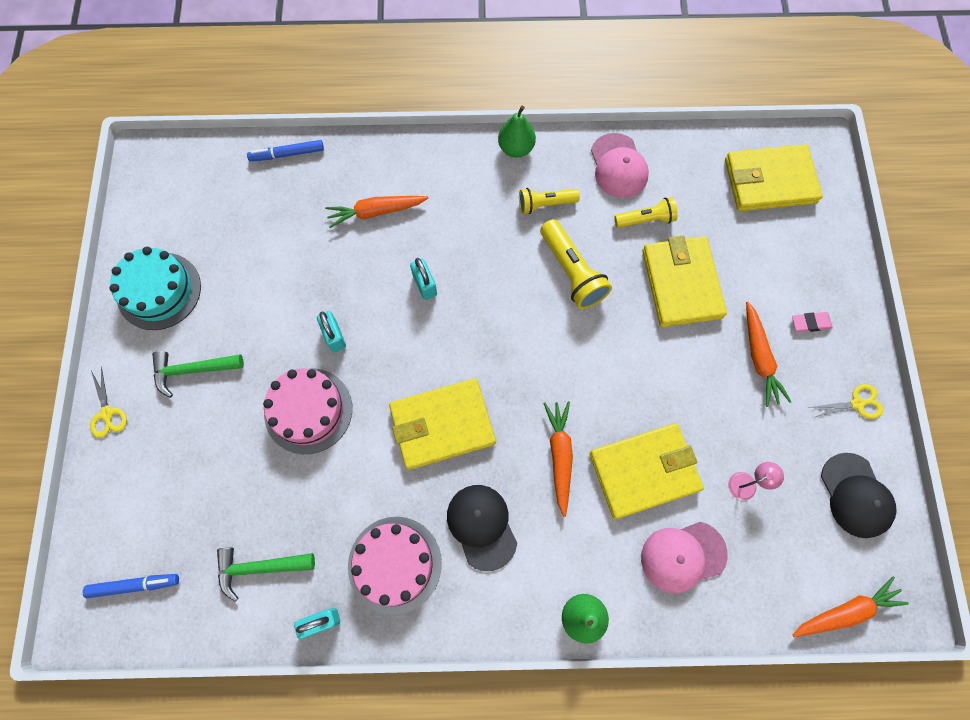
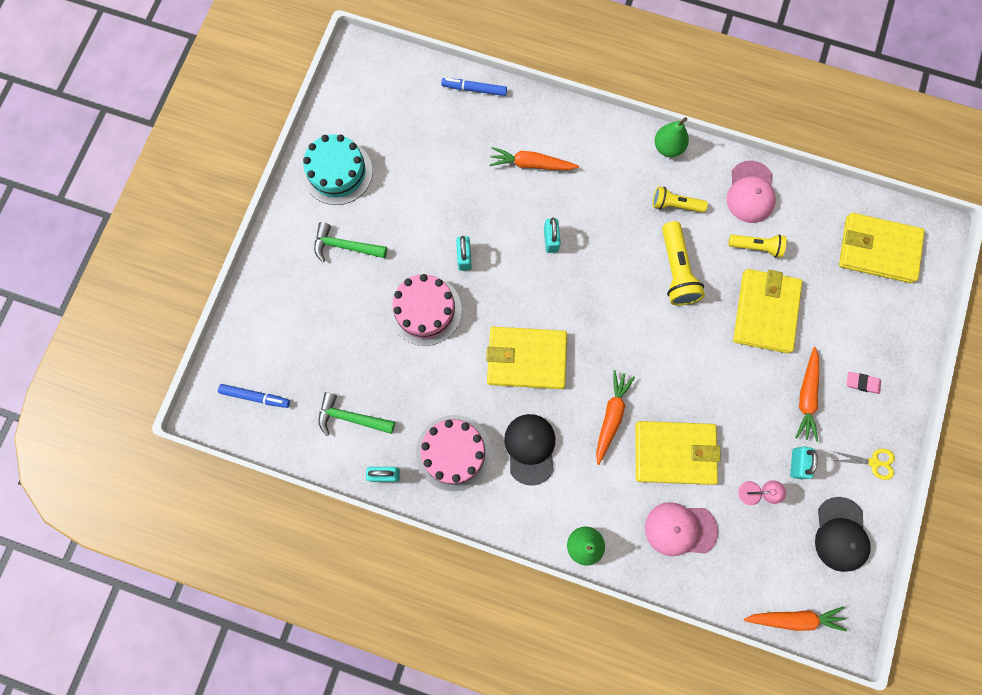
camera: 20 degrees right, 5 degrees up
yellow scissors [90,367,127,438] -> none
none -> turquoise padlock [790,446,818,480]

